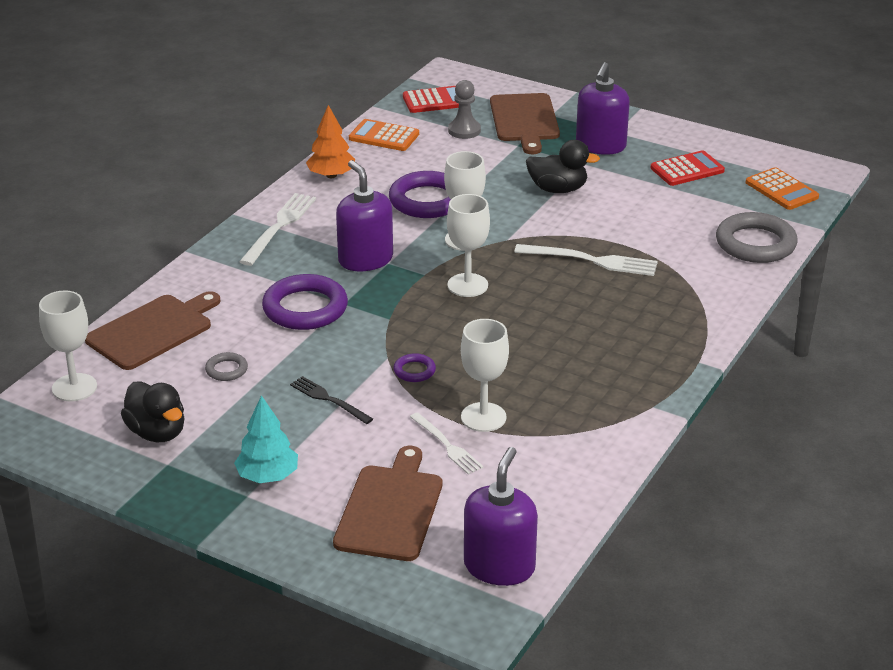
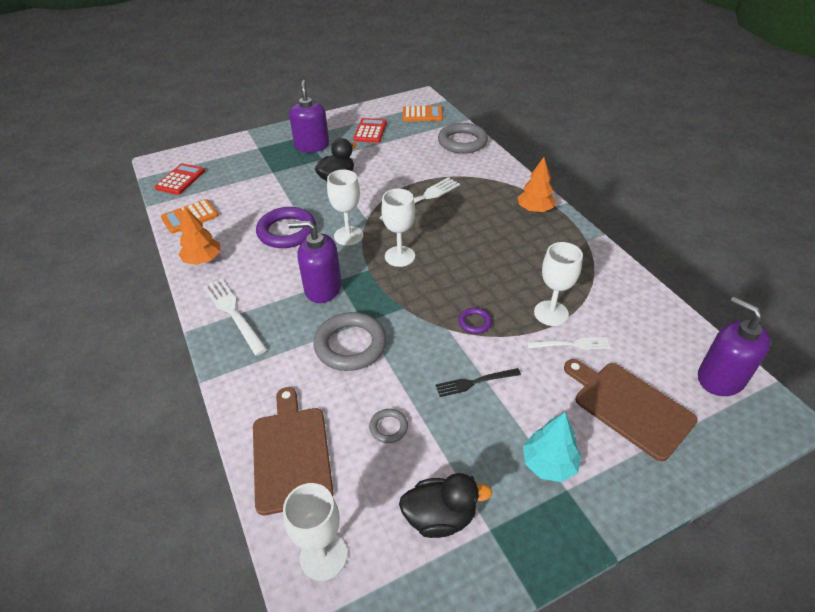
camera: 55 degrees left, 10 degrees up
purple ring [262,274,348,330] -> grey ring [313,312,387,371]
grey pawn [448,80,481,139] -> none
brown cutting board [490,93,560,154] -> none
purple soap dispenser [576,62,630,155] -> purple soap dispenser turned 150 degrees counterclockwise [289,80,329,153]
none -> orange tree [517,157,556,212]

